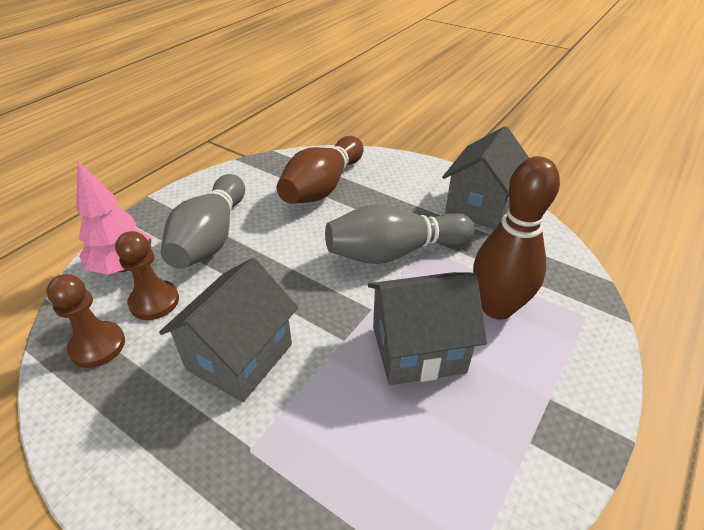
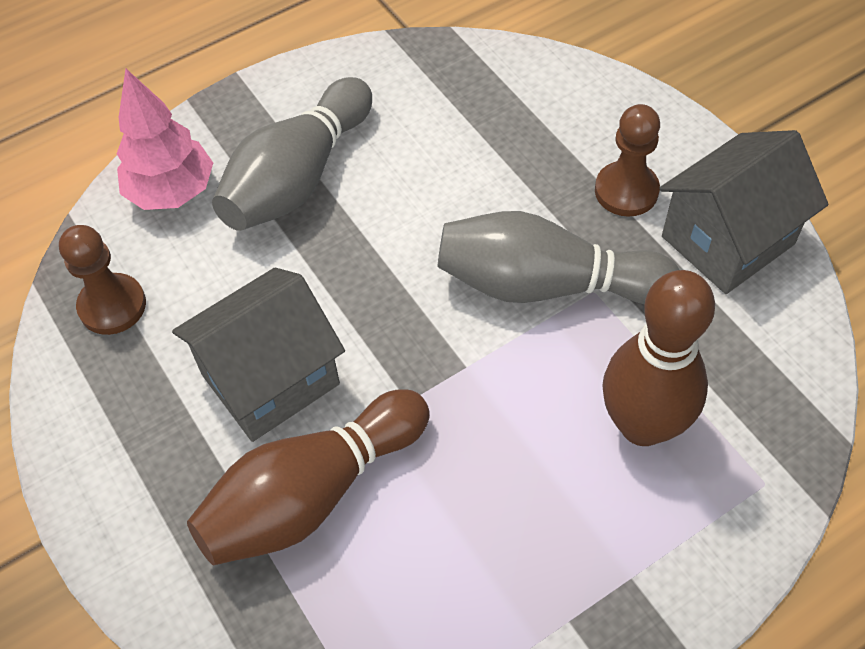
camera: 25 degrees right, 15 degrees up
brown pawn [115,231,179,320] -> brown pawn moved to [595,104,660,217]
brown bowling pin [277,136,364,204] -> brown bowling pin moved to [187,389,430,565]
grey house [368,272,487,385] -> none

